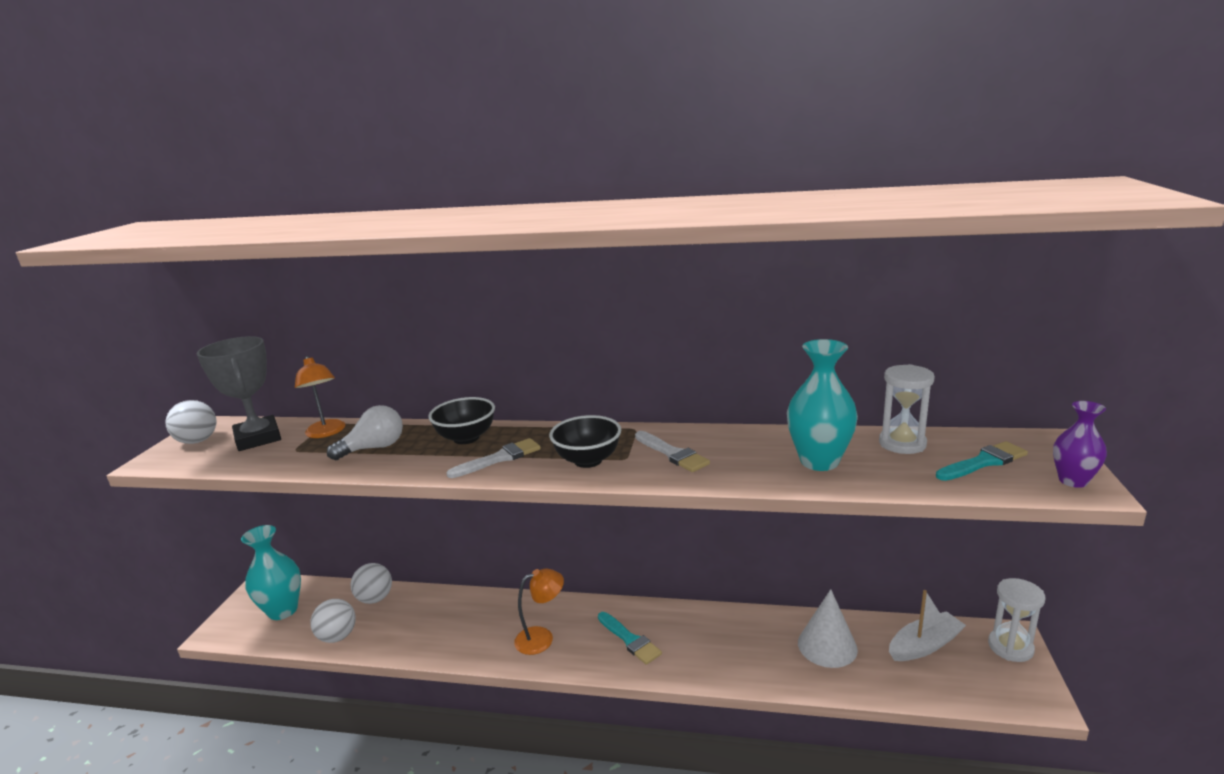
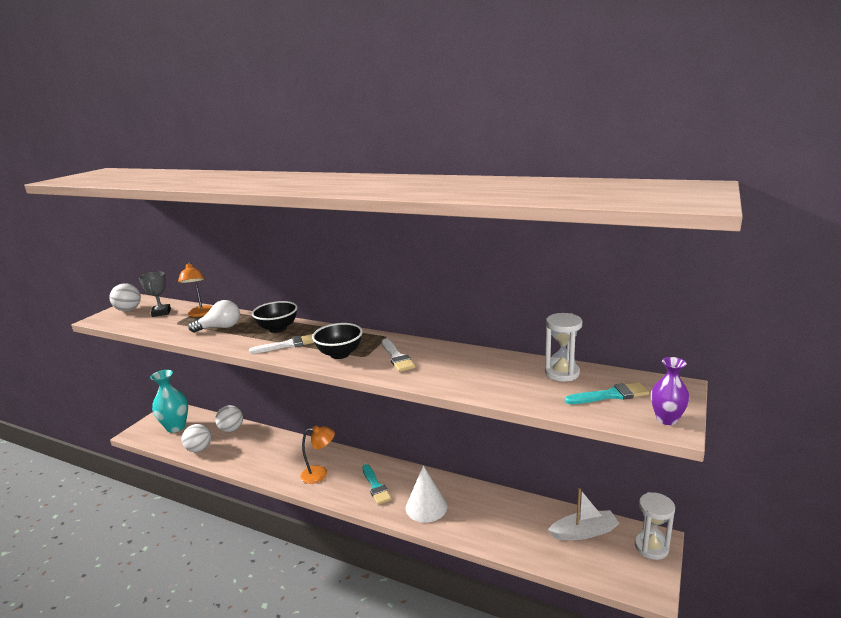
camera: 15 degrees right, 0 degrees up
grey trophy [197,336,281,451] -> grey trophy [139,271,171,317], size x0.62
turquoise vase [787,339,858,471] -> none
white cone [798,589,858,668] -> white cone moved to [406,466,447,523]

